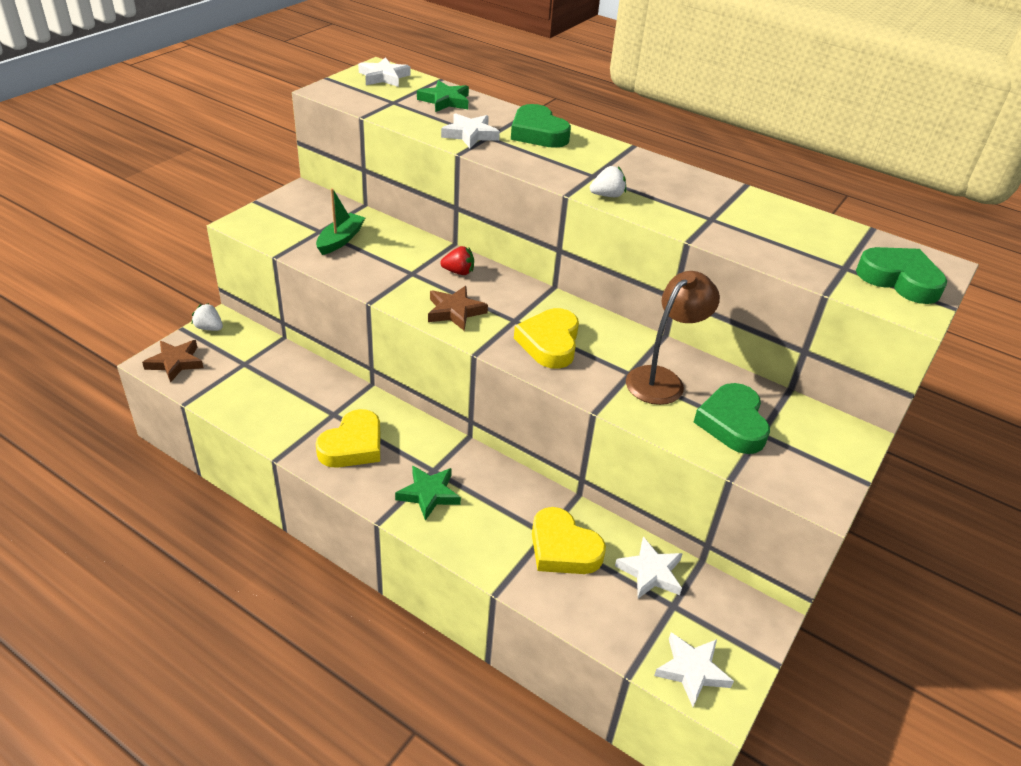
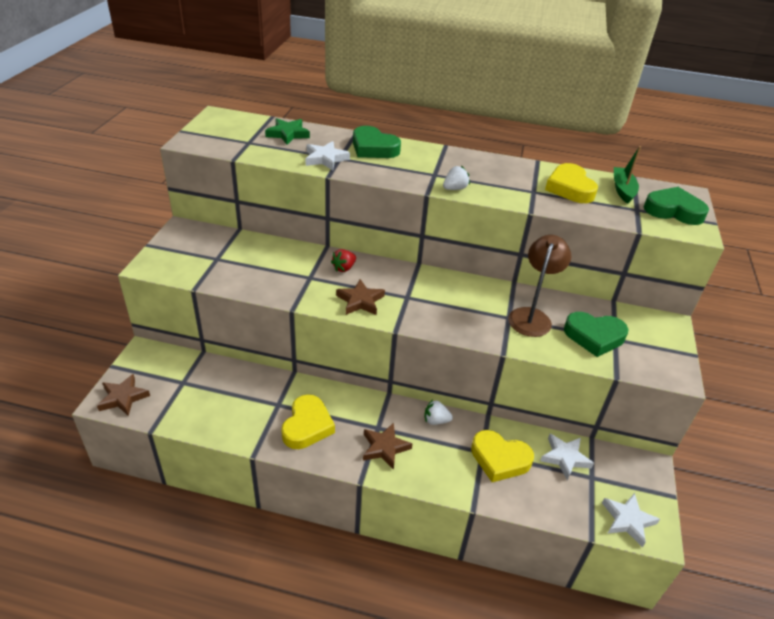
camera: 20 degrees left, 0 degrees up
white strawberry [192,303,223,331] -> white strawberry moved to [425,399,453,425]
green boat [316,188,365,255] -> green boat moved to [614,146,641,204]
white star [358,57,411,87] -> none
green star [395,465,461,521] -> brown star [363,423,412,470]
red strawberry [440,246,474,275] -> red strawberry turned 150 degrees clockwise [331,249,356,272]
yellow heart [514,308,579,369] -> yellow heart moved to [545,163,598,203]
green heart [694,383,770,454] -> green heart turned 60 degrees counterclockwise [564,312,629,357]

